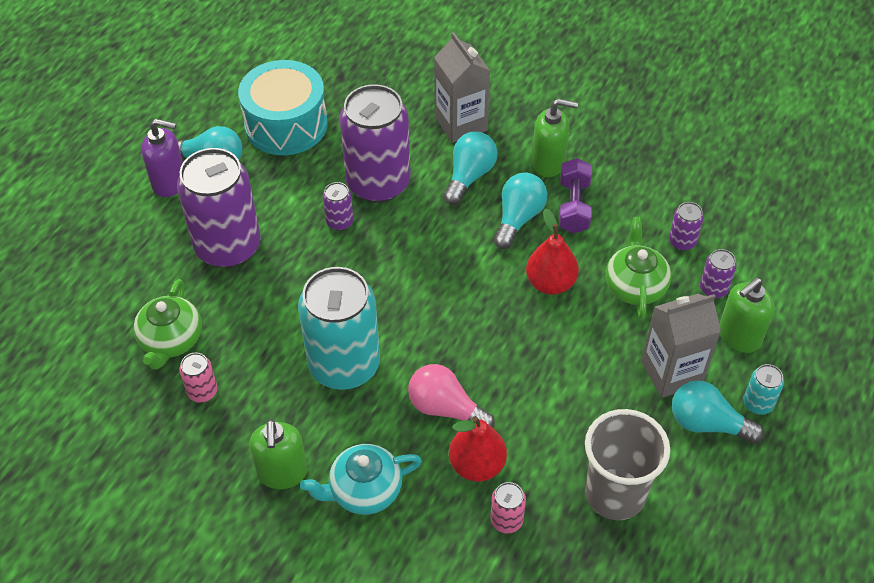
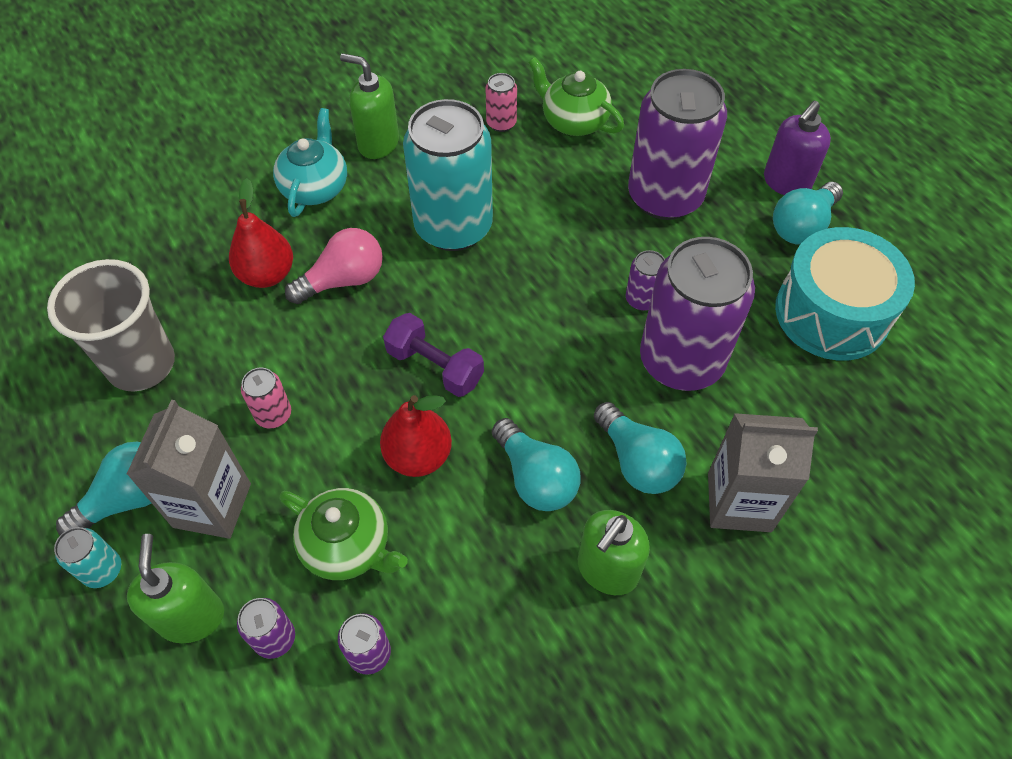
camera: 120 degrees right, 5 degrees up
pink can [490,482,526,534] -> pink can moved to [241,368,291,428]
purple dumbbell [559,158,592,233] -> purple dumbbell moved to [383,313,484,397]

